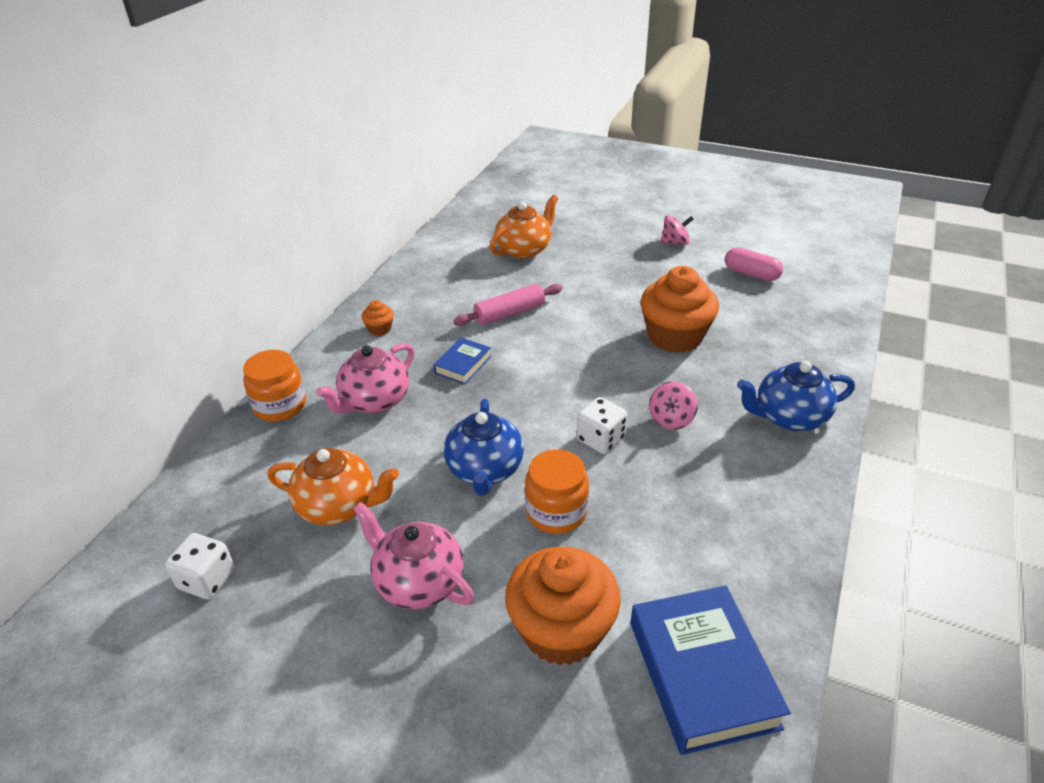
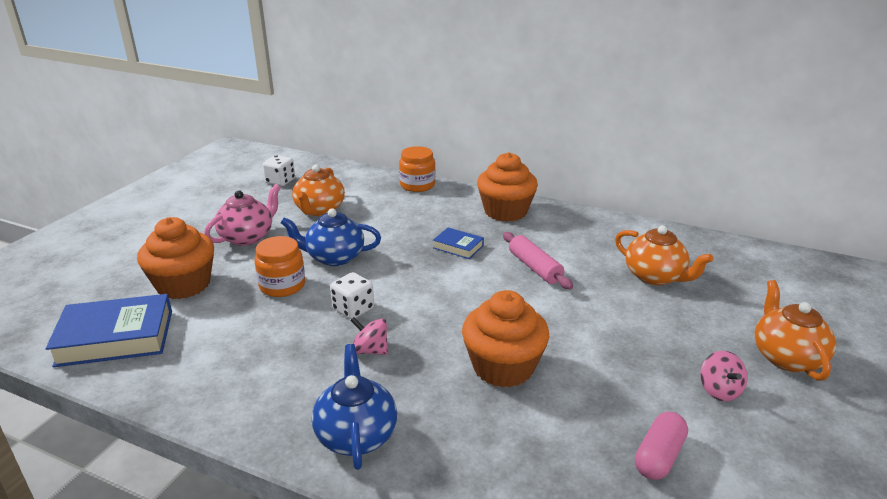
camera: 90 degrees right, 10 degrees down
pink teapot [316,343,415,414] -> none
orange cupcake [361,300,394,336] -> orange cupcake [477,152,538,222], size x2.31
none -> orange teapot [754,280,836,381]

